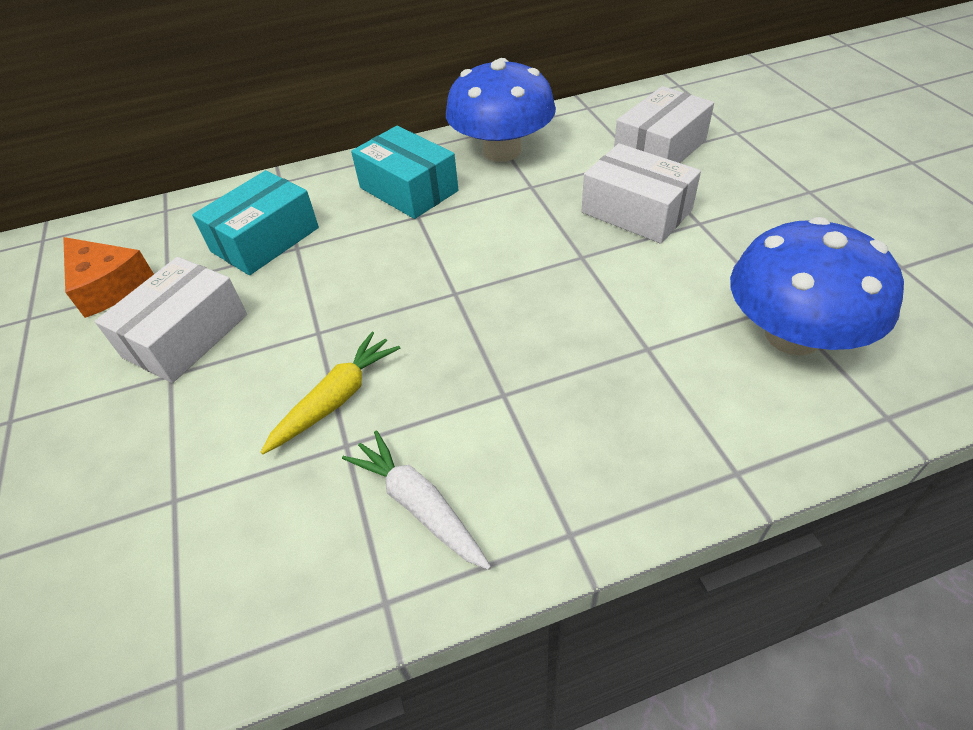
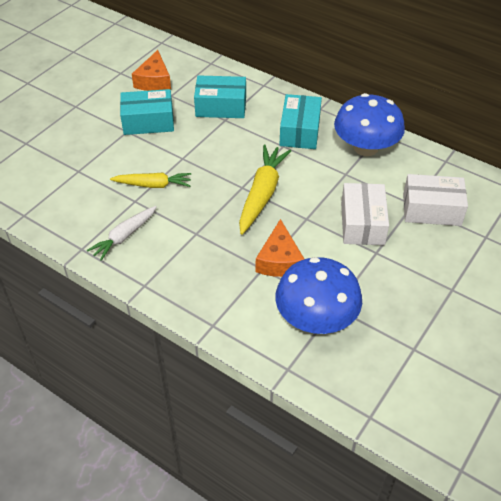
camera: 50 degrees right, 0 degrees up
white box [95,257,247,383] -> turquoise box [120,89,174,135]
white carrot [342,430,491,570] -> white carrot turned 150 degrees counterclockwise [87,206,157,261]
none -> yellow carrot [239,145,291,235]
none -> orange cheese [256,219,304,277]

